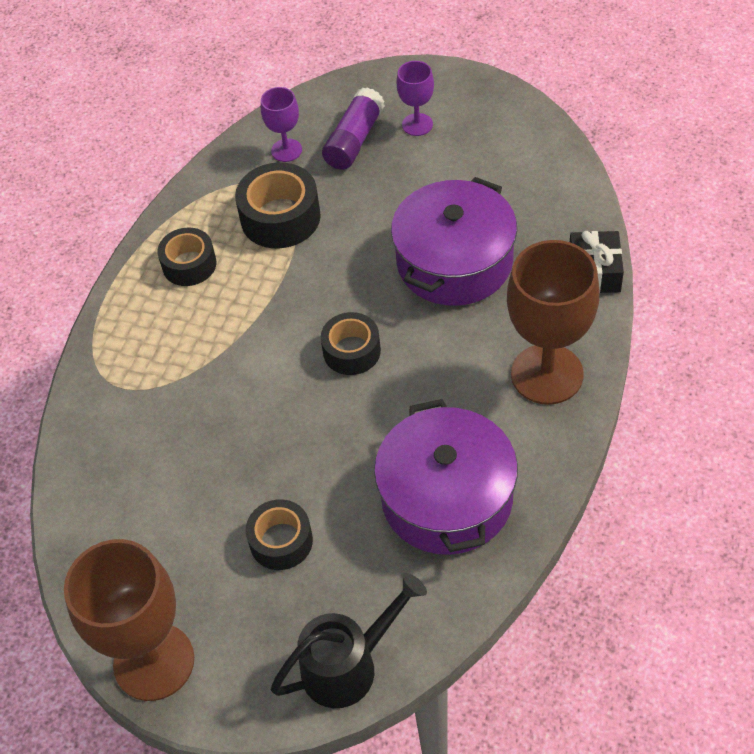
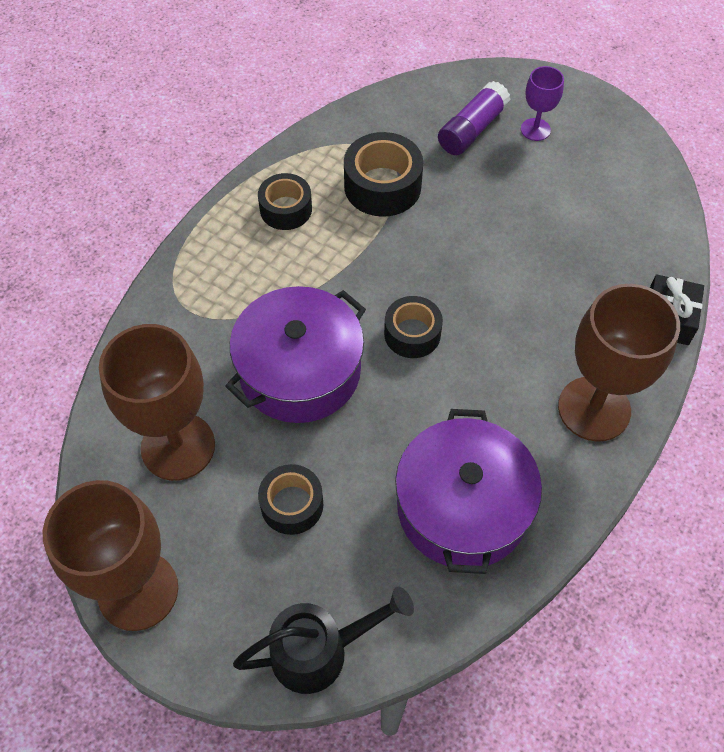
camera: 10 degrees right, 5 degrees up
purple goblet [261,87,302,162] -> none
purple pot [391,177,517,306] -> purple pot moved to [225,286,366,423]
none -> brown goblet [99,324,215,481]

